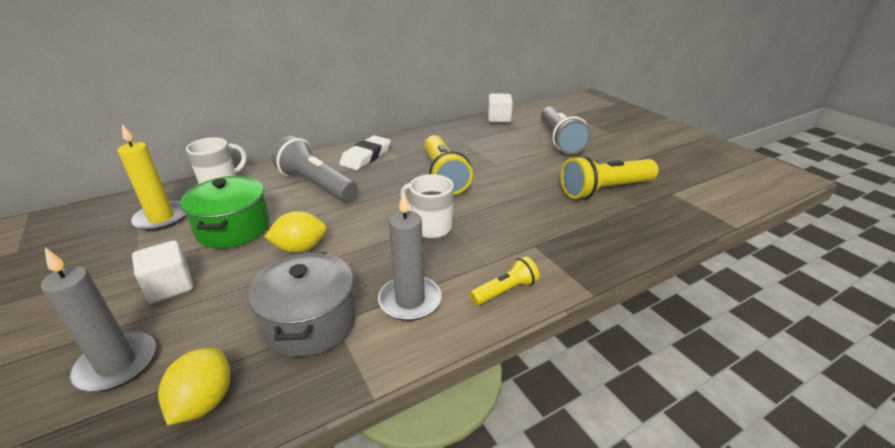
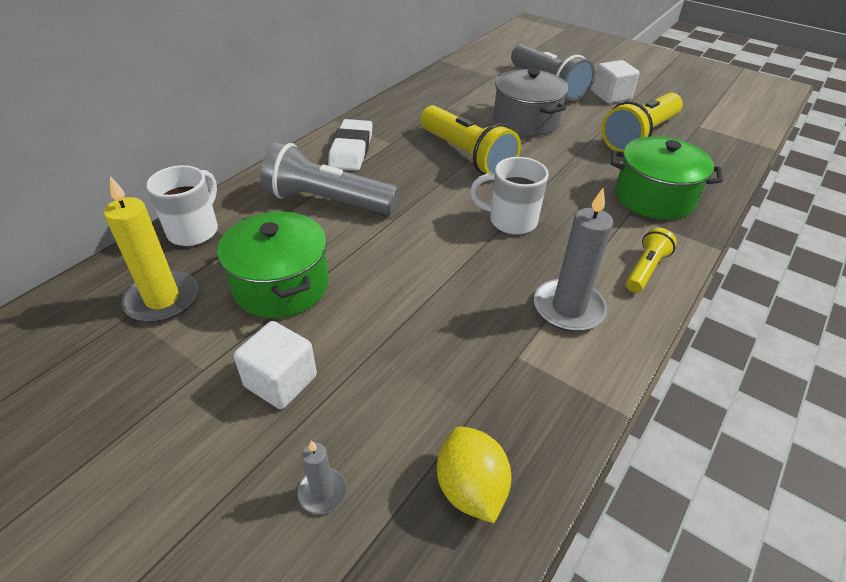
camera: 25 degrees left, 10 degrees up
grey candle [41,248,156,392] -> grey candle [297,440,347,514], size x0.51
grey pot [248,252,356,357] -> grey pot moved to [494,69,569,136]
yellow lemon [264,211,327,253] -> none
white cube [488,93,513,123] -> white cube moved to [592,60,639,104]
none -> green pot [611,136,723,220]

